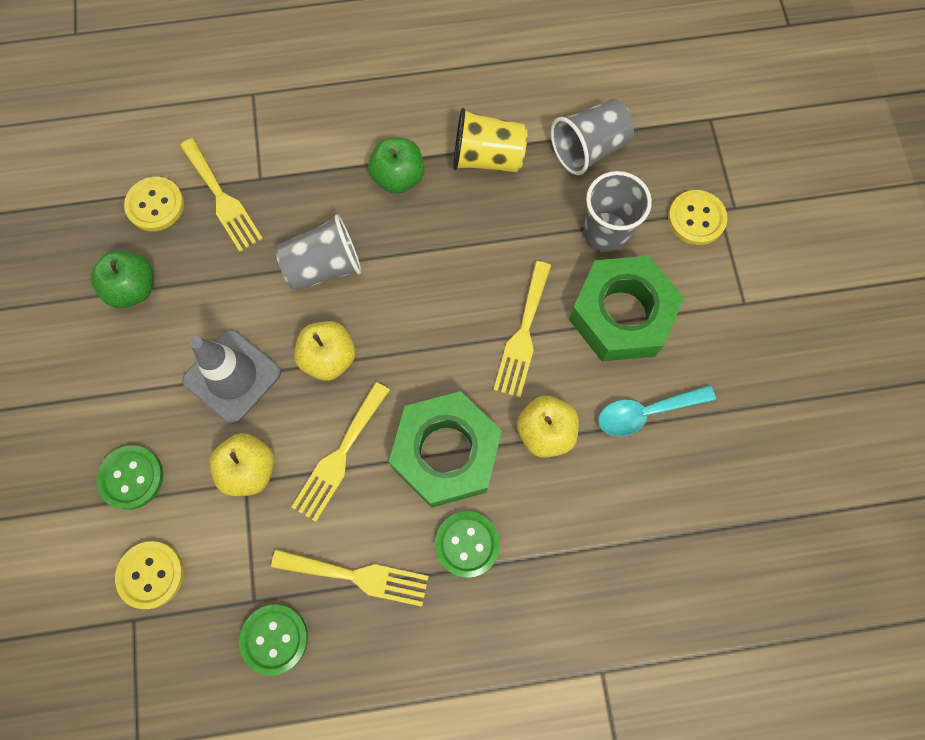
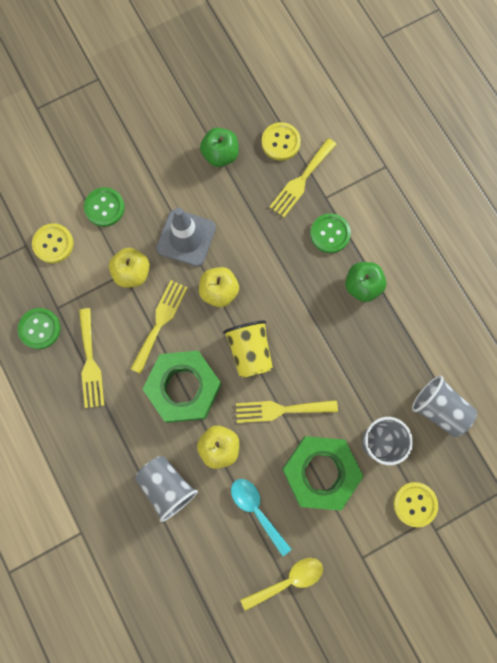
camera: 70 degrees right, 5 degrees up
grey cup [276,215,362,291] -> grey cup moved to [135,456,198,522]
yellow fork [292,382,390,522] -> yellow fork turned 105 degrees clockwise [131,280,188,374]
green button [435,511,500,578] -> green button moved to [310,213,351,253]
yellow cup [453,108,528,172] -> yellow cup moved to [223,320,273,378]
none -> yellow spoon [240,558,323,611]

